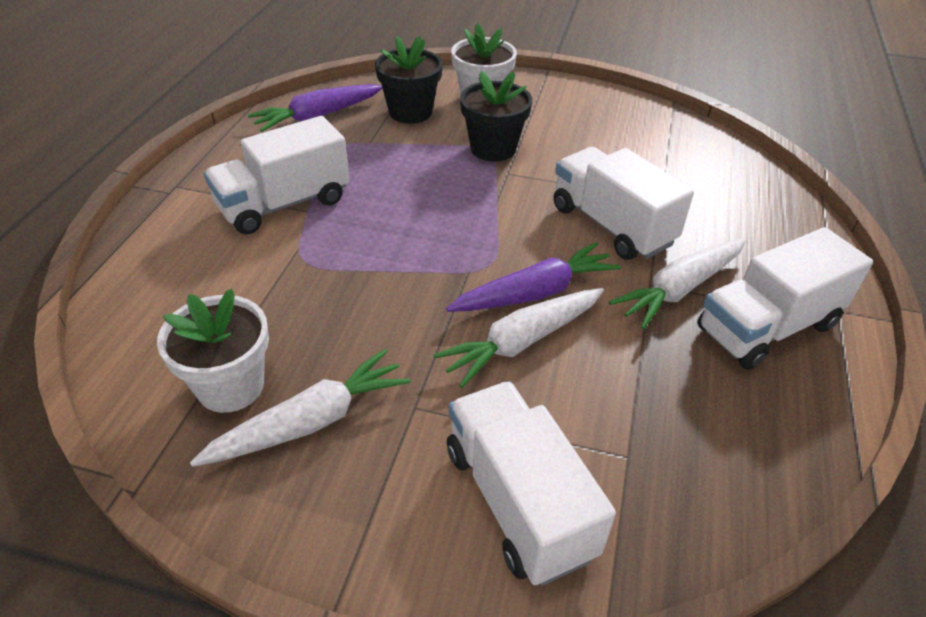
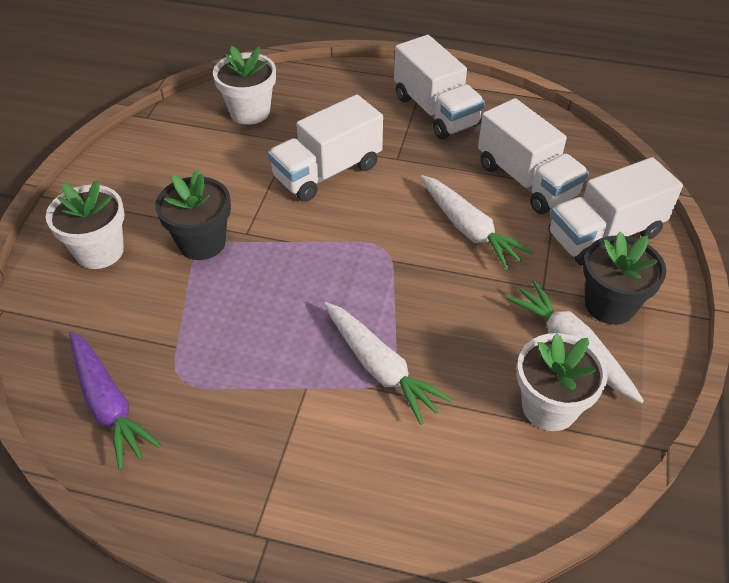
camera: 90 degrees left, 5 degrees up
white truck [204,116,350,234] -> white truck moved to [478,98,589,214]
black flower pot [375,36,443,124] -> black flower pot moved to [583,232,666,325]
purple carrot [446,242,621,312] -> none
white carrot [609,238,746,330] -> white carrot moved to [324,302,452,425]
none -> white flower pot [213,46,276,125]

